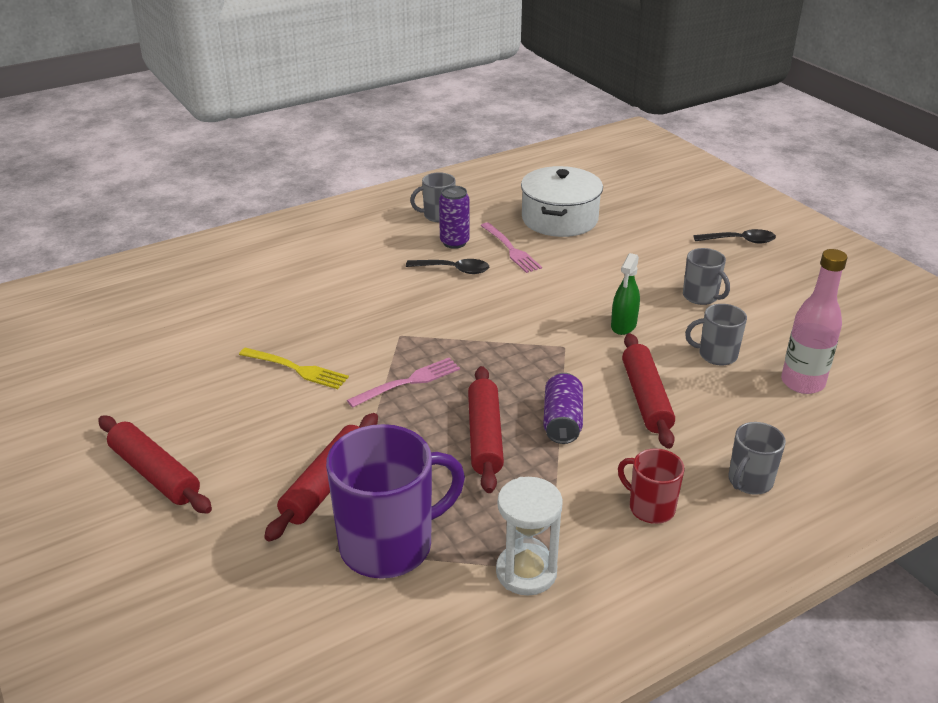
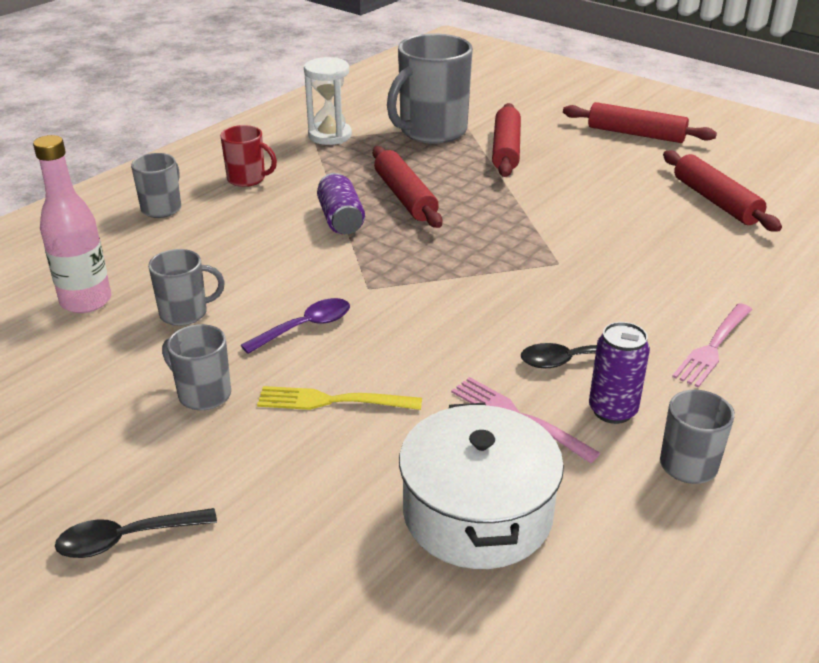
camera: 160 degrees right, 0 degrees up
yellow fork [239,348,349,389] -> yellow fork moved to [257,386,422,410]
purple mug [326,424,465,579] -> grey mug [387,34,473,144]
pink fork [347,358,460,408] -> pink fork moved to [672,303,752,388]
green spray bottle [611,253,640,335] -> purple spoon [240,298,350,354]
red rolling pin [622,333,675,449] -> red rolling pin moved to [663,151,782,232]

